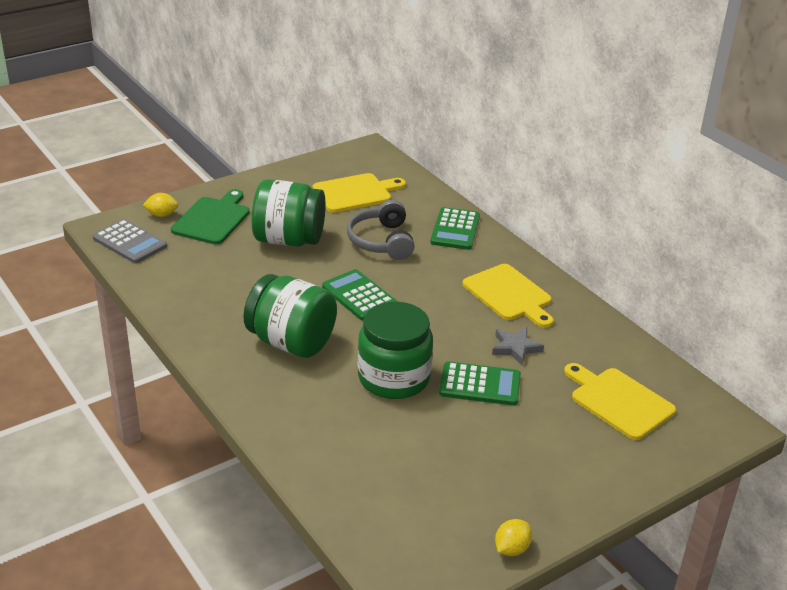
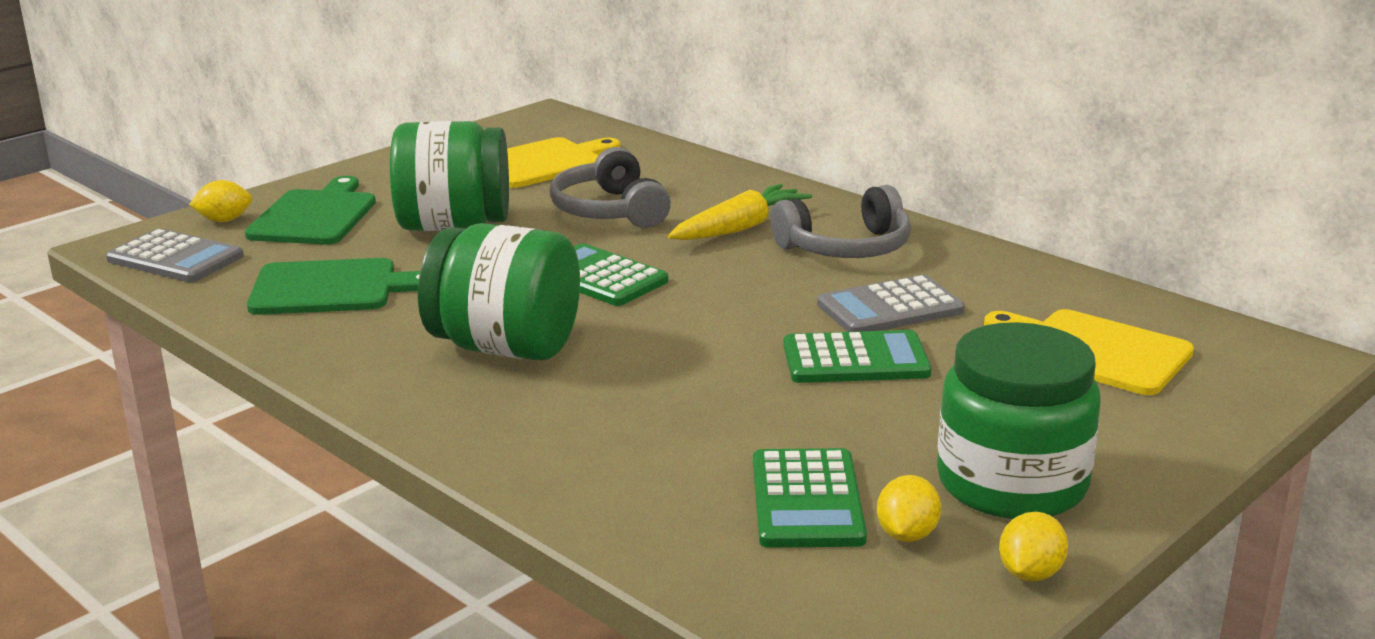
camera: 10 degrees left, 10 degrees down
green jar [358,302,433,399] -> green jar moved to [937,322,1101,519]
green calculator [430,207,480,250] -> green calculator moved to [753,448,867,548]
yellow cutting board [462,264,554,328] -> grey headphones [771,185,911,258]
grey star [492,327,544,365] -> grey calculator [817,275,965,332]
none -> green cutting board [247,258,420,315]
none -> yellow carrot [668,184,812,240]
none -> yellow lemon [877,475,941,542]

